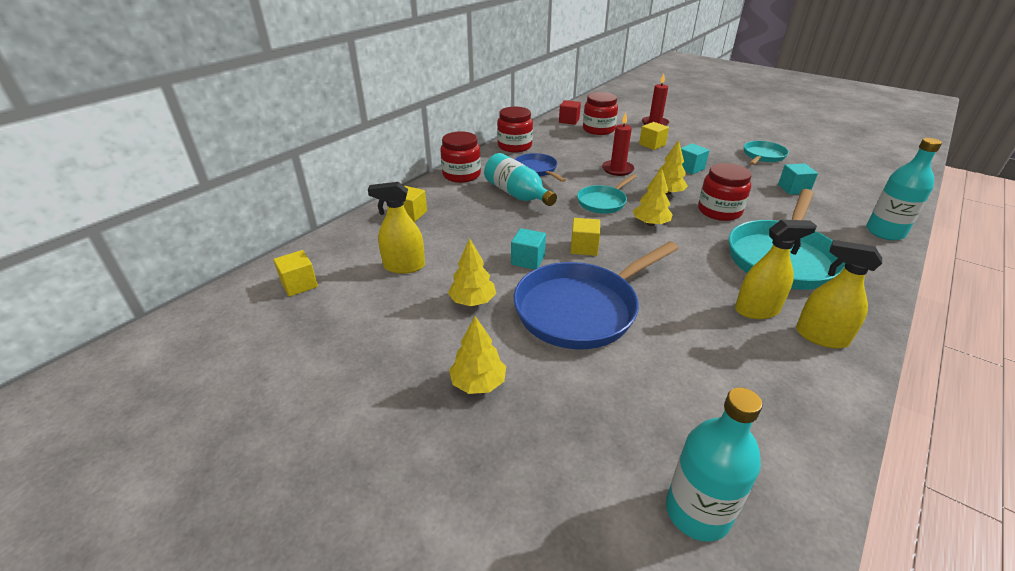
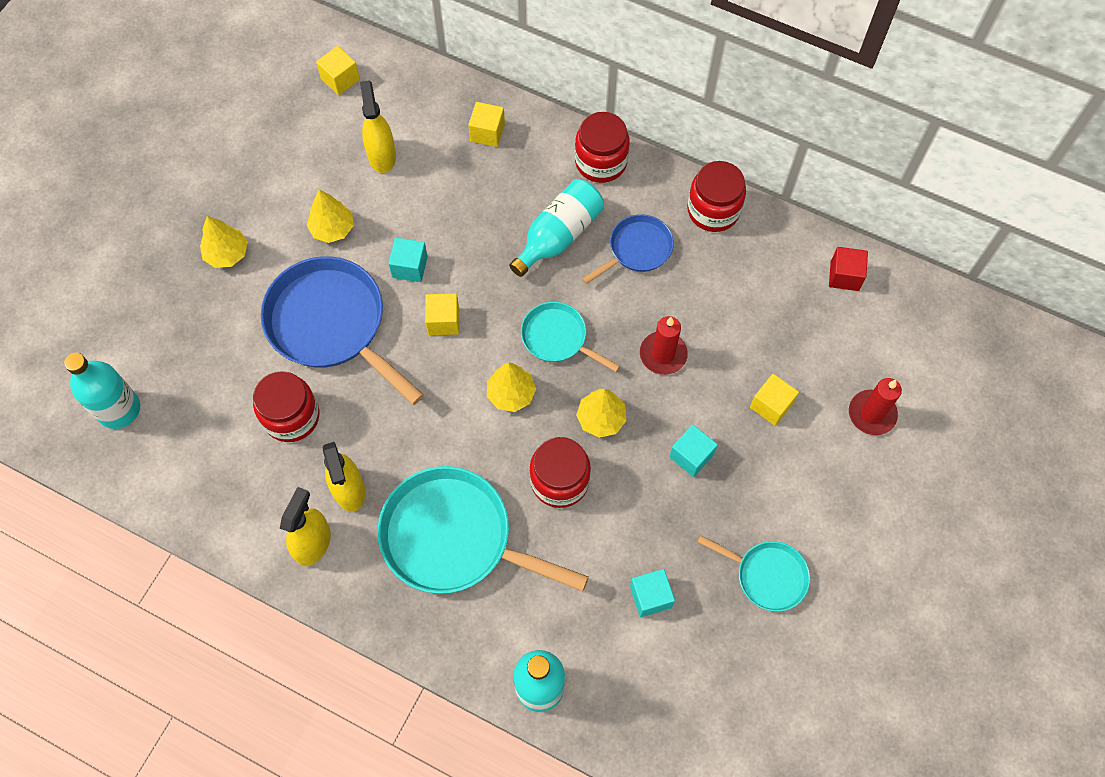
camera: 80 degrees right, 30 degrees up
red jar [583,92,618,135] -> red jar moved to [253,371,319,442]

